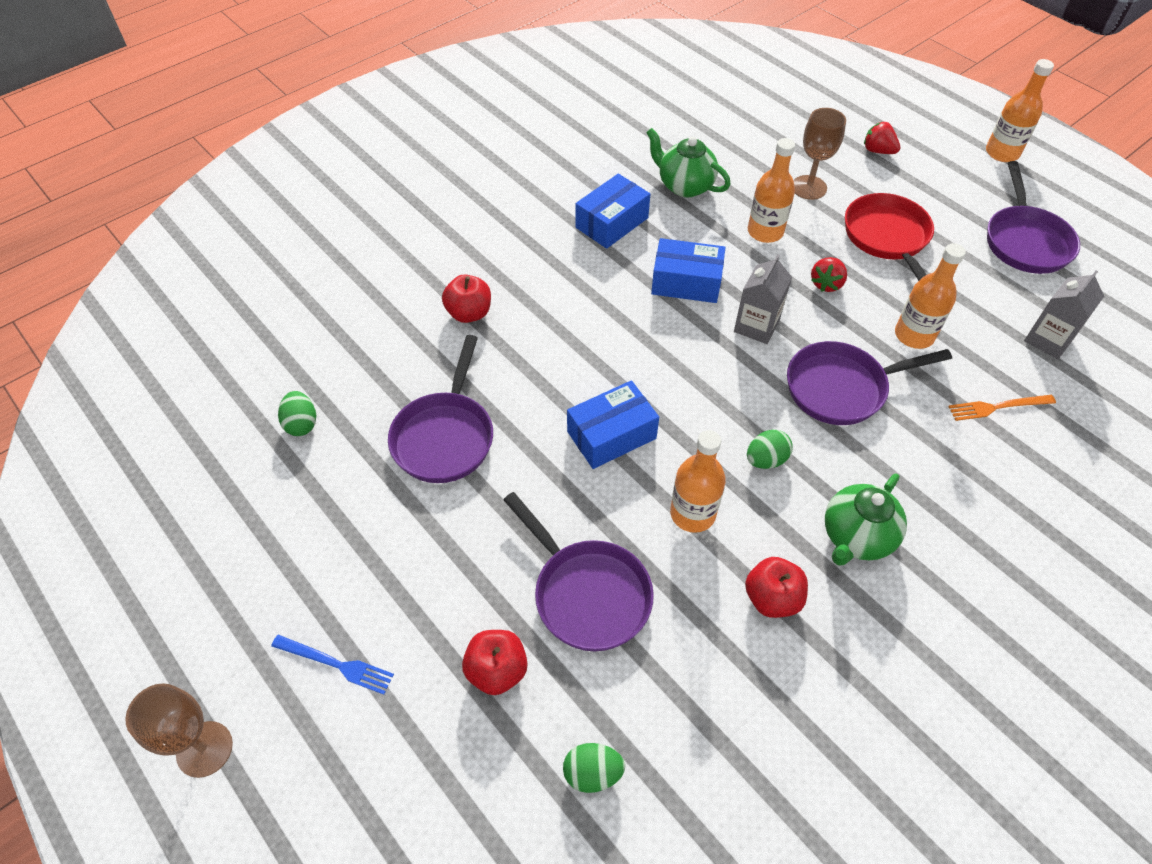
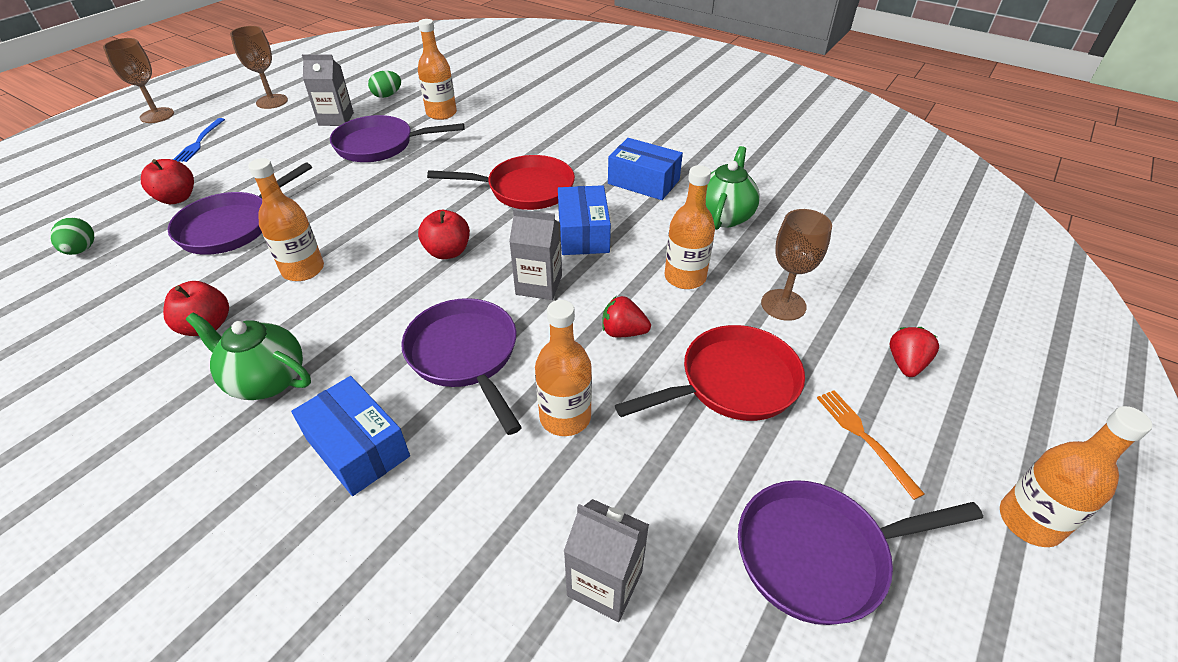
camera: 75 degrees right, 10 degrees down
red apple [442,274,491,323] -> red apple moved to [418,210,470,259]
blue box [567,380,659,469] -> blue box moved to [291,376,410,496]
green egg [747,429,793,469] -> none
orange fork [948,395,1056,421] -> orange fork moved to [817,390,924,500]
none -> brown goblet [230,26,288,109]
none -> grey carton [302,54,354,126]
none -> orange bottle [418,19,457,120]
none -> red pan [427,155,575,210]

